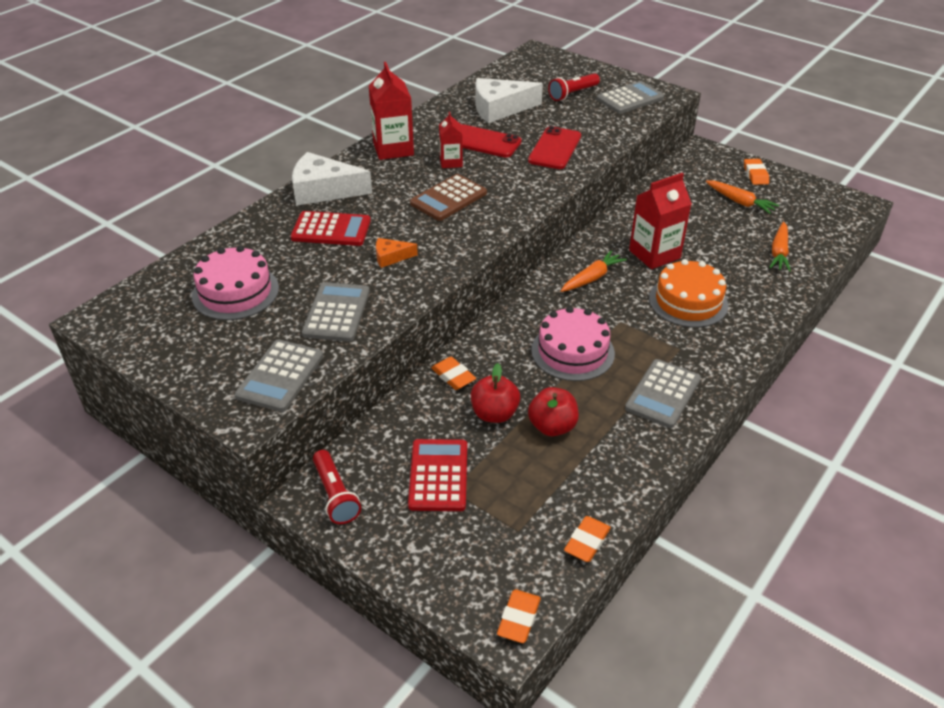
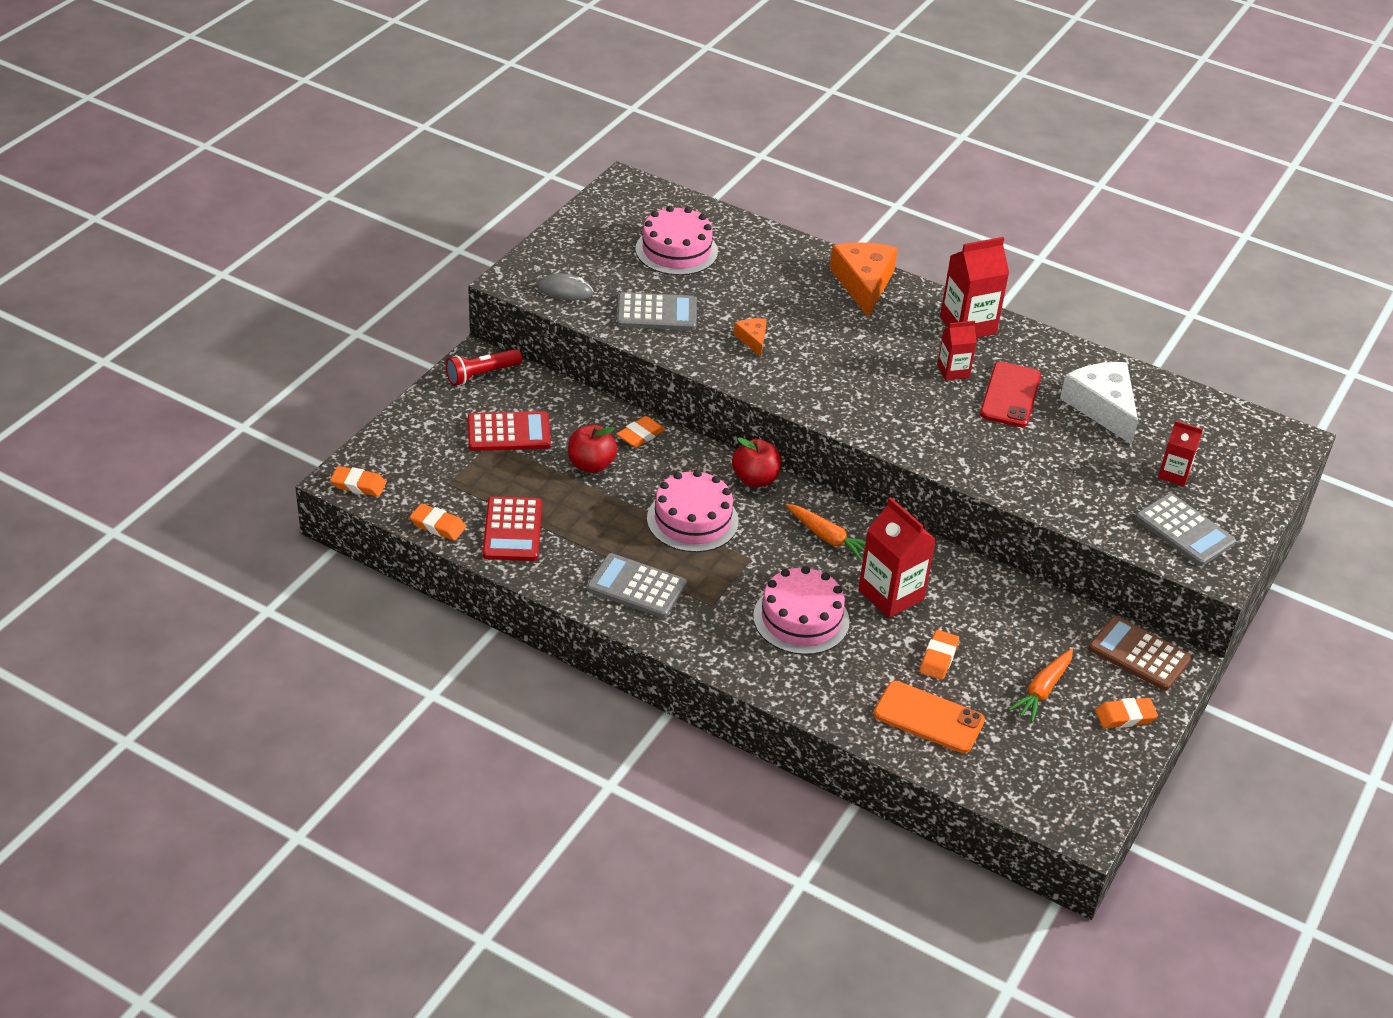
camera: 80 degrees right, 0 degrees up
grey calculator [235,339,324,412] -> grey mouse [537,273,594,300]
red calculator [291,211,371,246] -> red calculator moved to [483,496,542,561]
white cheese [292,152,372,206] -> orange cheese [830,242,898,317]
brown calculator [410,174,487,221] -> brown calculator moved to [1089,616,1192,691]
red phone [528,126,581,169] -> none
red apple [528,387,579,436] -> red apple moved to [732,437,781,487]
red flashlight [548,73,600,101] -> red carton [1158,421,1203,486]
orange cake [649,259,728,328] -> pink cake [753,566,850,655]
orange carrot [769,222,791,272] -> orange phone [874,681,985,753]
none -> orange eraser [920,630,959,680]

